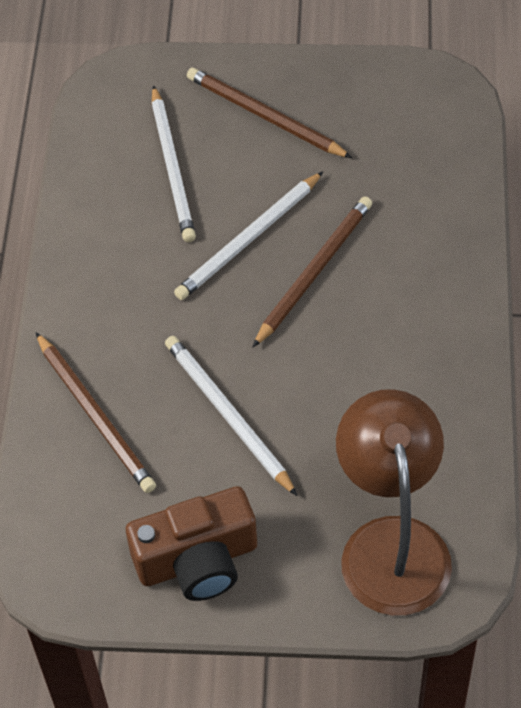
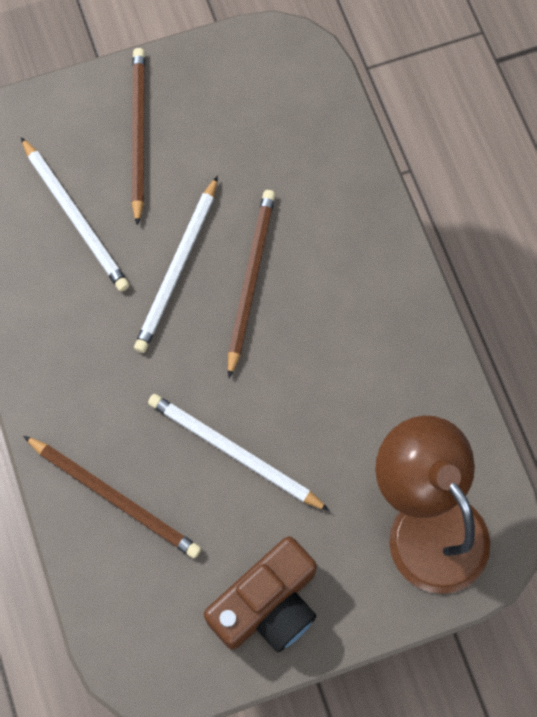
camera: 25 degrees left, 15 degrees up
brown pencil [187,68,352,158] -> brown pencil turned 75 degrees clockwise [131,48,145,226]

